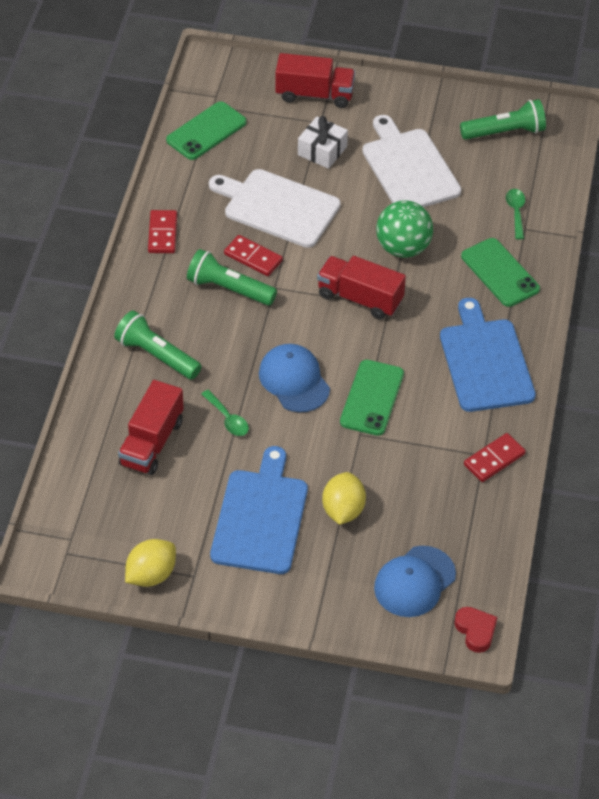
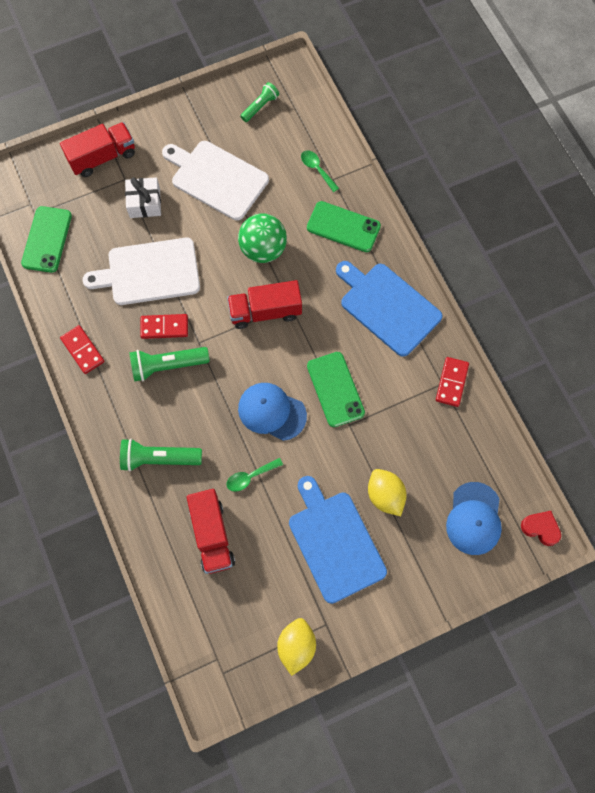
camera: 35 degrees left, 20 degrees up
green spoon [201,390,249,436] -> green spoon turned 135 degrees clockwise [226,458,283,492]
green flashlight [460,99,546,140] -> green flashlight [240,82,279,122], size x0.64

